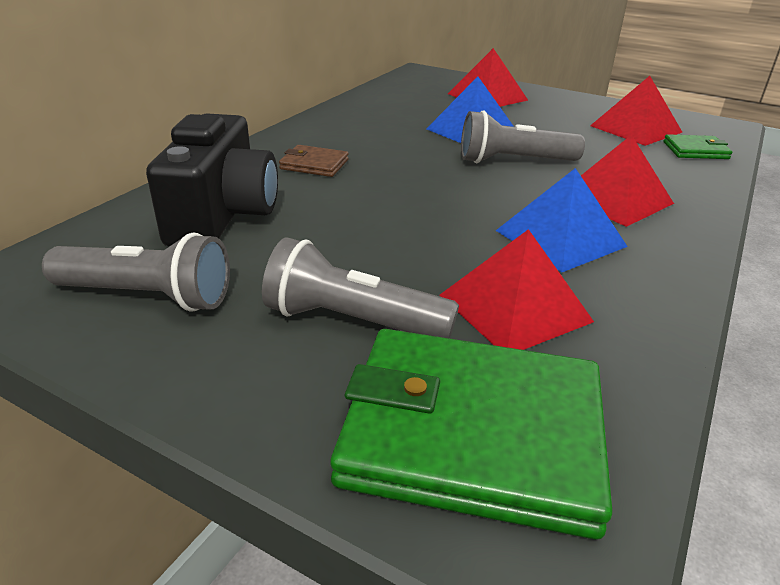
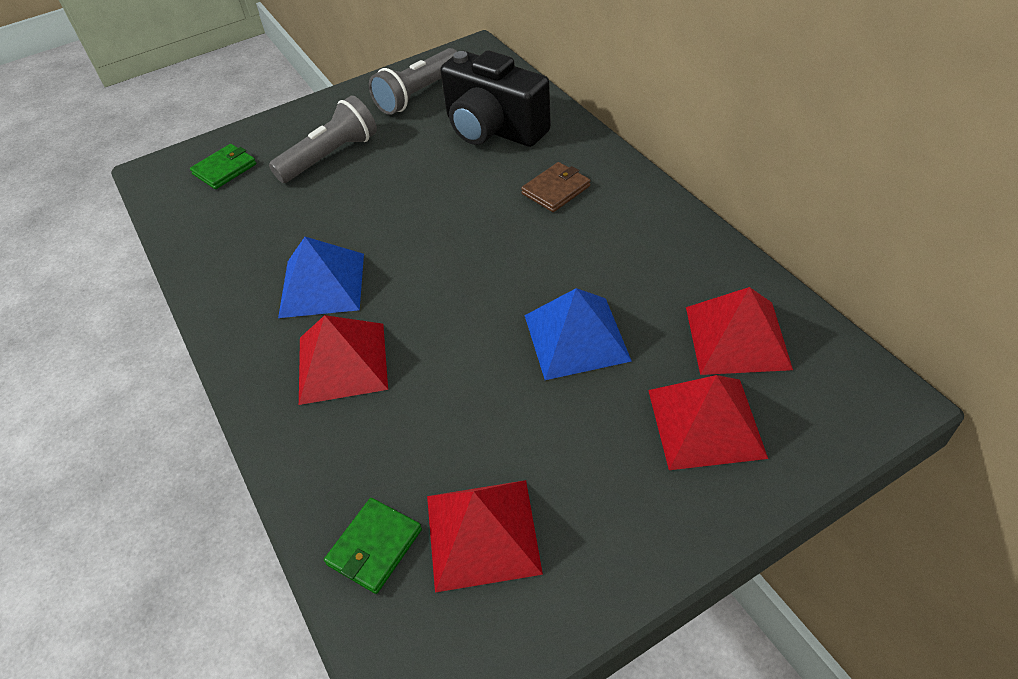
camera: 125 degrees right, 15 degrees up
green wallet [330,329,613,540] -> green wallet [190,144,256,189], size x0.44
red pyramid [439,229,594,350] -> red pyramid moved to [686,287,793,375]
grey flashlight [461,111,585,163] -> none

